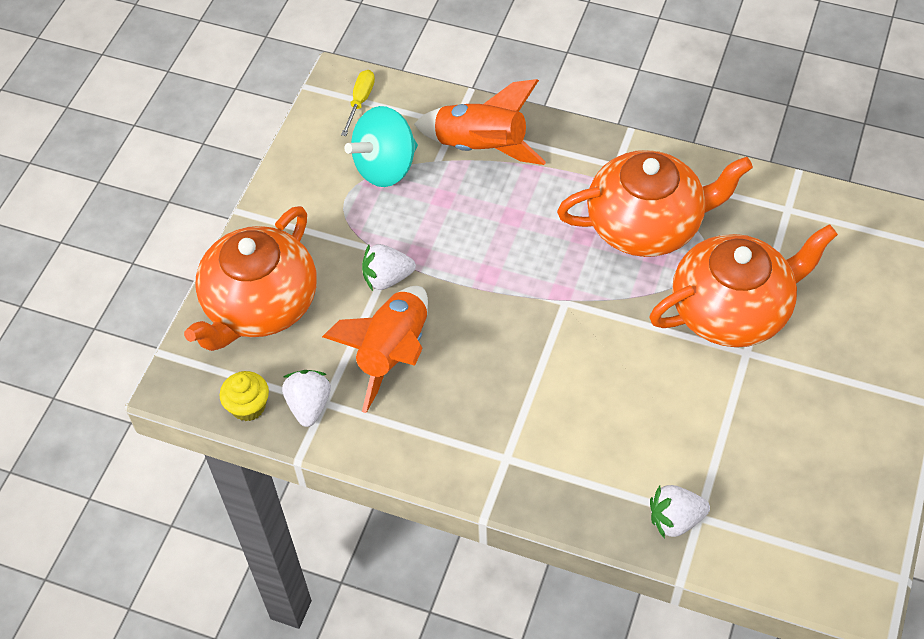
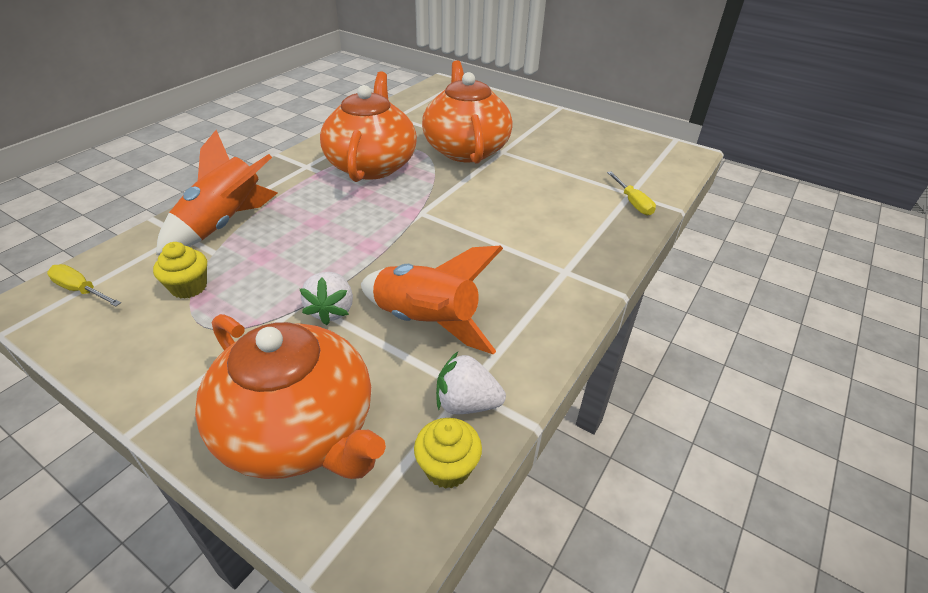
camera: 80 degrees left, 15 degrees down
turquoise spinning top [344,106,418,187] -> yellow cupcake [153,242,207,299]
white strawberry [650,485,710,539] -> yellow screwdriver [607,171,656,215]

